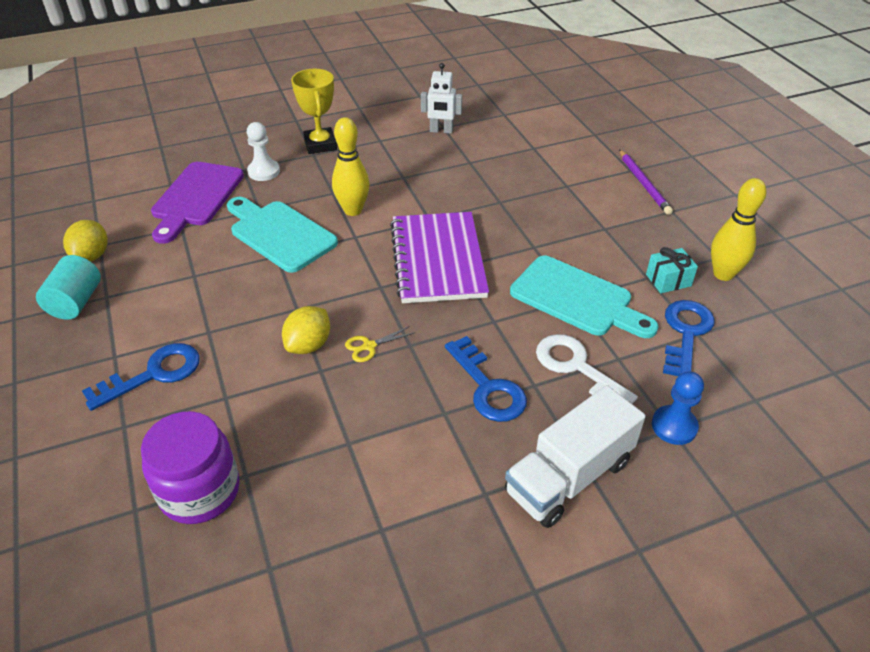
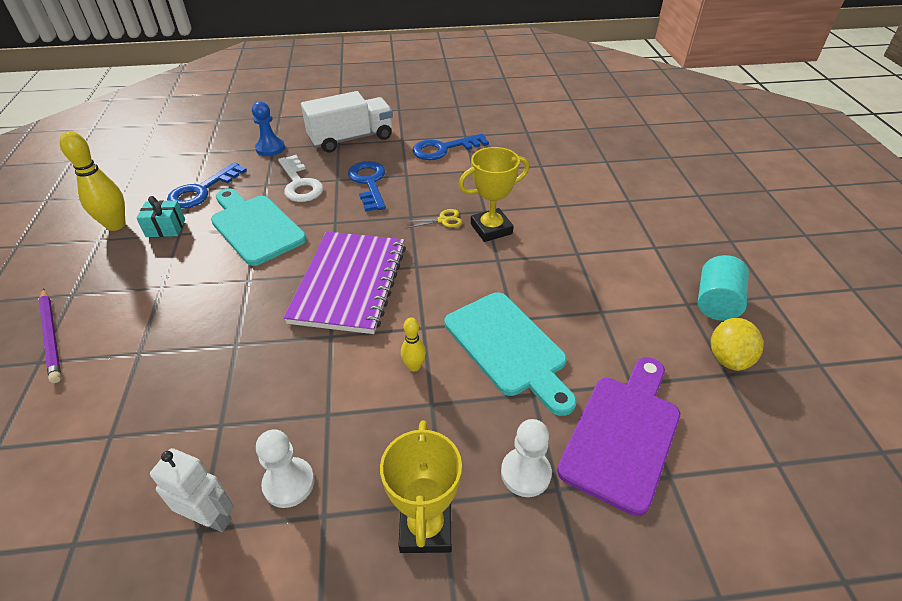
camera: 165 degrees left, 0 degrees up
blue key [82,343,200,411] -> blue key moved to [412,134,489,160]
purple jar [141,411,240,524] -> none
yellow lemon [282,306,330,354] -> yellow trophy [459,147,529,242]
yellow bowling pin [332,117,370,216] -> yellow bowling pin [401,318,426,372], size x0.53
purple pencil [619,149,673,215] -> purple pencil turned 150 degrees clockwise [39,289,61,383]
none -> white pawn [256,429,315,508]

